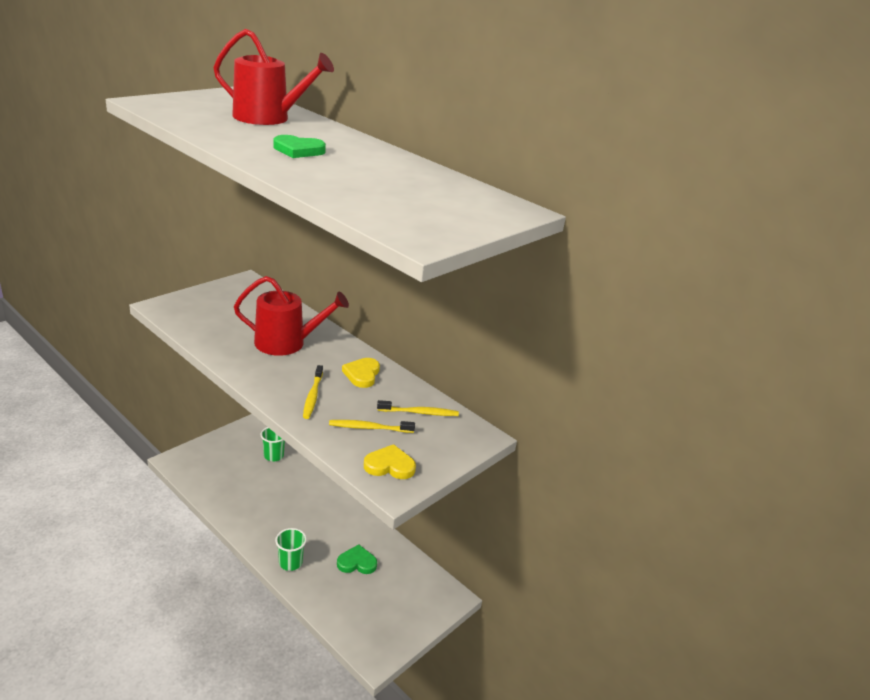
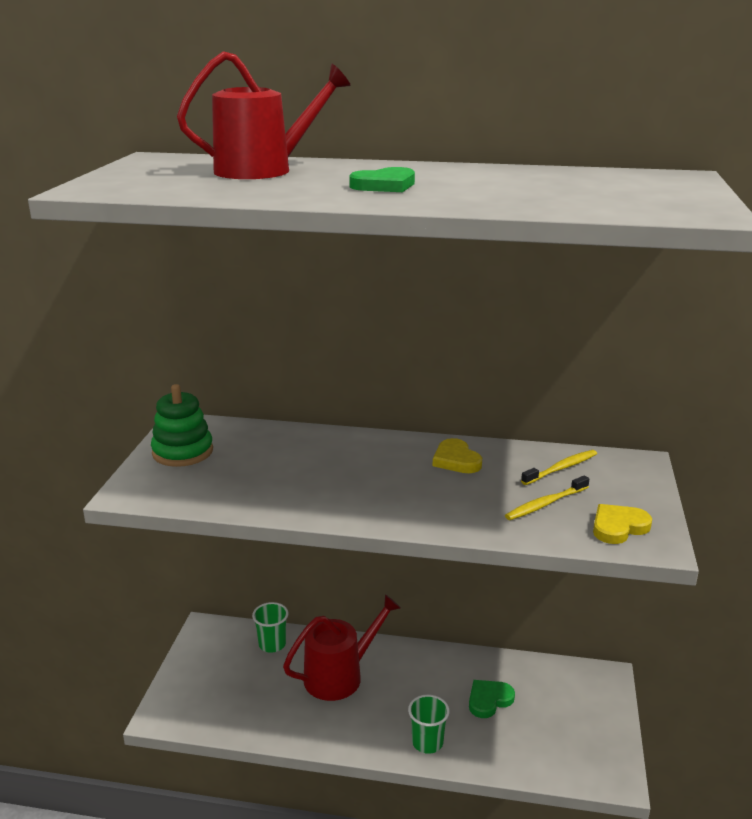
camera: 30 degrees left, 5 degrees down
red watering can [234,276,349,356] -> red watering can moved to [283,594,401,701]
yellow toothbrush [303,365,323,419] -> none
none -> green stacking toy [151,384,213,467]

